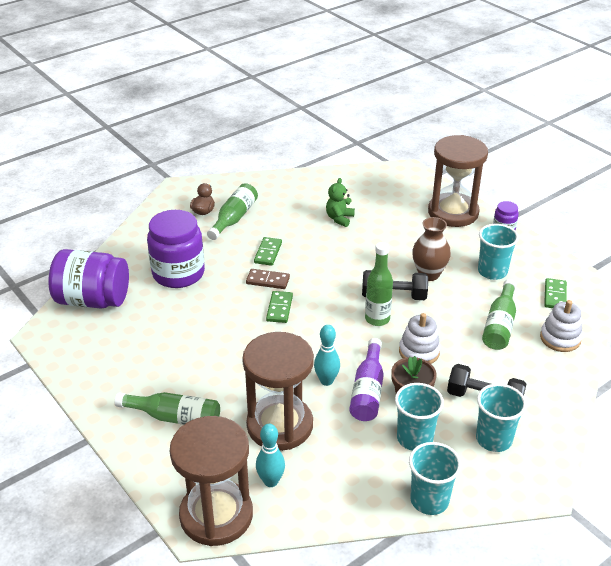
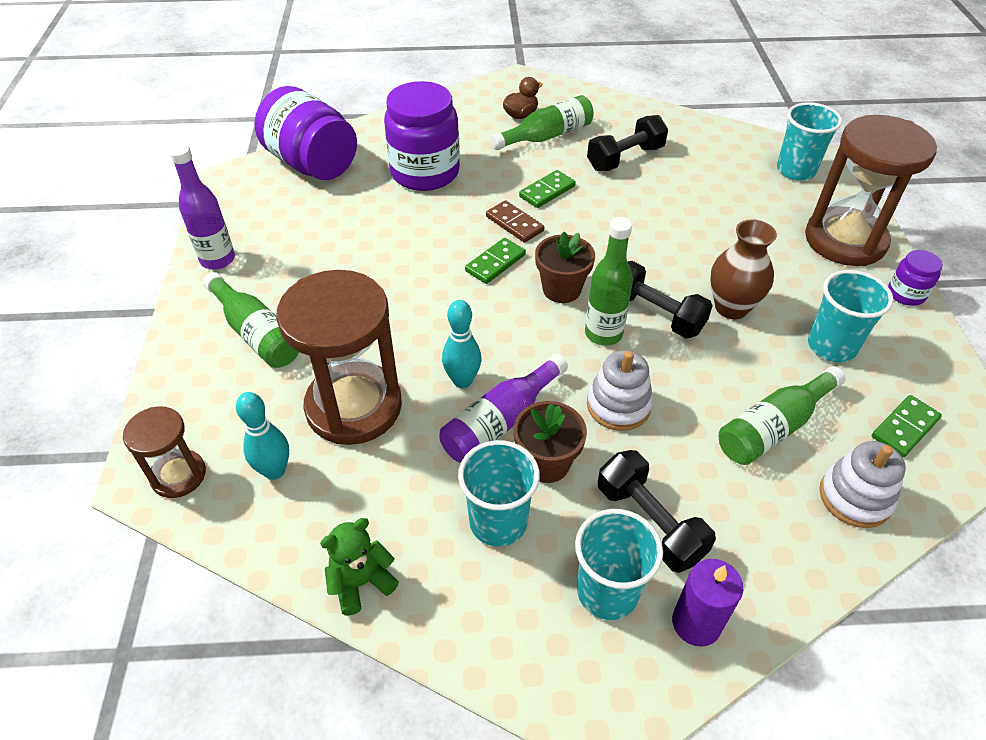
camera: 35 degrees right, 10 degrees up
brown hourglass [170,416,253,546] -> brown hourglass [123,406,206,498], size x0.52
green teddy bear [326,178,355,227] -> green teddy bear moved to [320,518,399,615]
turquoise cup [409,442,461,515] -> turquoise cup moved to [777,102,842,180]
none -> purple bottle [169,144,235,270]
none -> brown flower pot [535,232,595,303]
none -> black dumbbell [587,115,668,171]
none -> purple candle [672,559,743,647]

